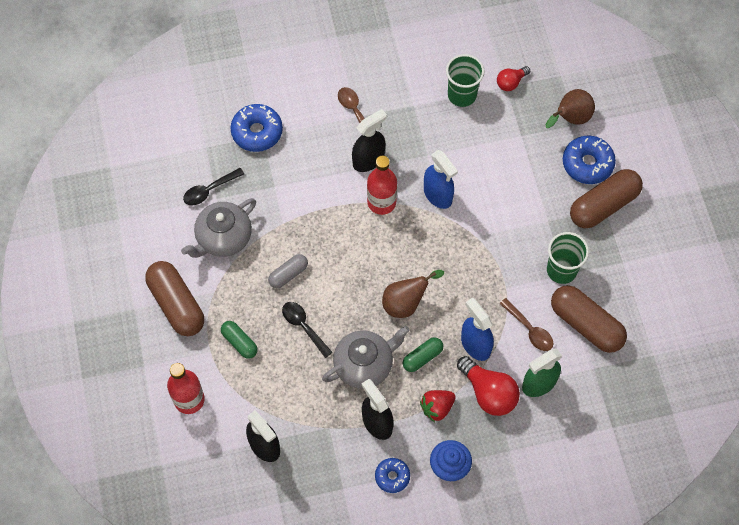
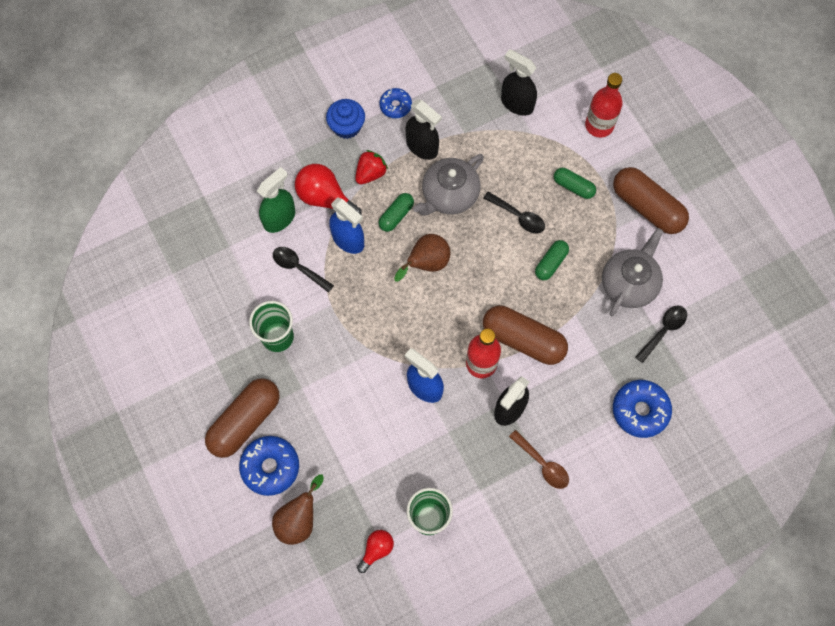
camera: 165 degrees right, 5 degrees up
grey capsule [268,254,308,288] -> green capsule [535,240,569,280]
brown spoon [499,298,553,351] -> black spoon [273,247,334,293]
brown capsule [551,285,627,353] -> brown capsule moved to [483,306,568,365]

